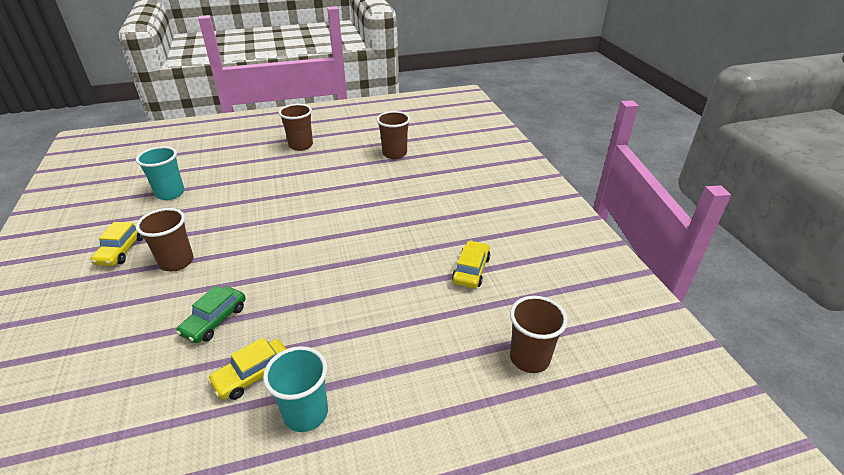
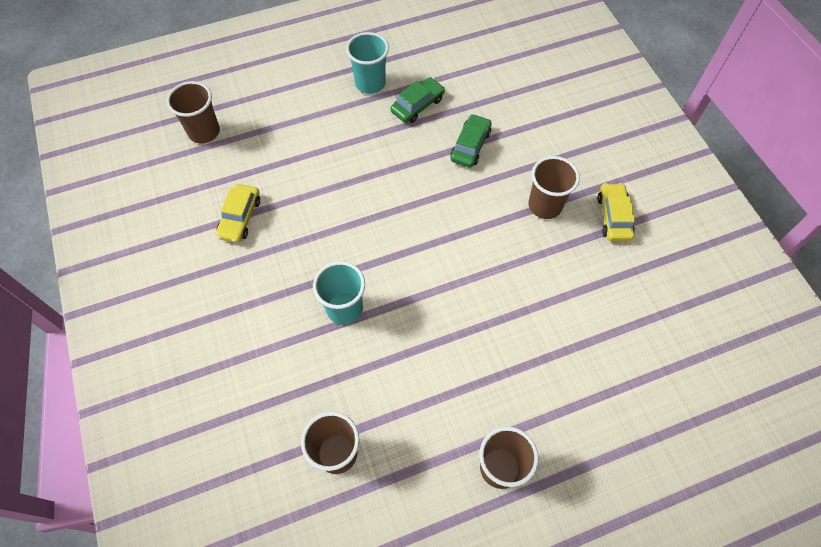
camera: 175 degrees right, 25 degrees up
turquoise cup [136,146,184,200] -> turquoise cup moved to [313,261,365,325]
yellow car [207,337,286,400] -> green car [390,77,445,123]

